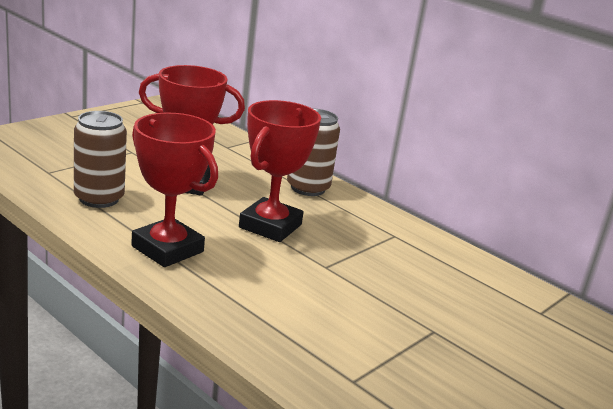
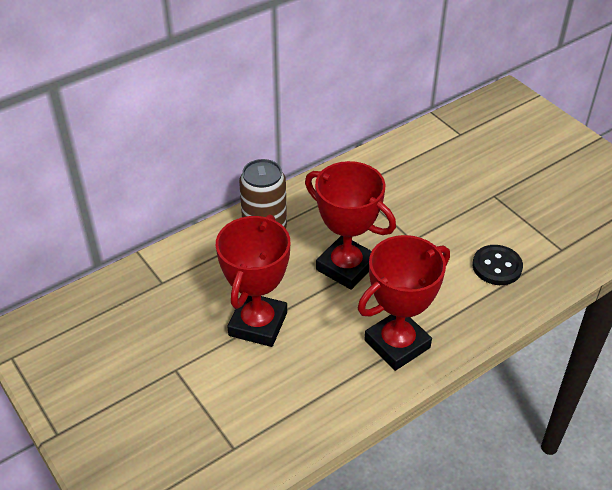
camera: 75 degrees left, 20 degrees up
brown can [74,111,127,208] -> none
none -> black button [472,245,523,285]

